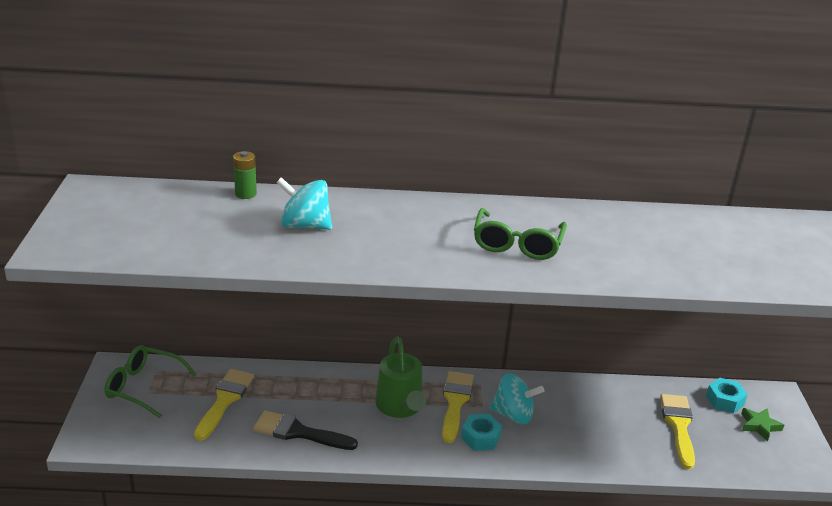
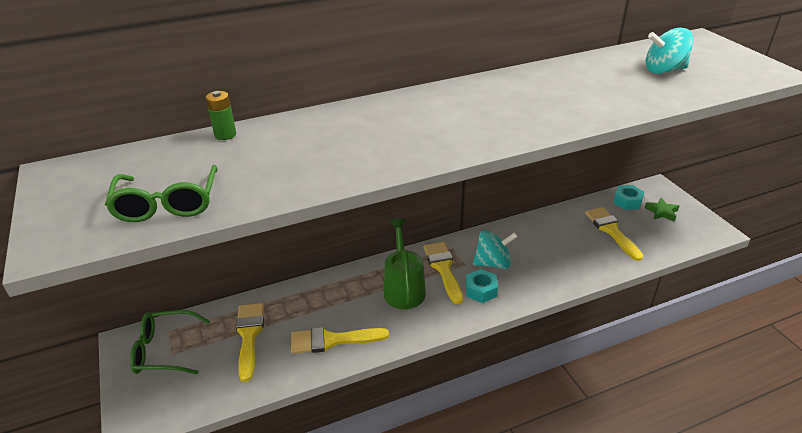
camera: 20 degrees left, 5 degrees up
black brush [253,410,358,450] -> yellow brush [291,327,389,354]
turquoise spinning top [276,177,332,230] -> turquoise spinning top moved to [646,28,694,74]
green watering can [375,337,426,418] -> green watering can turned 150 degrees counterclockwise [384,219,426,309]
green glasses [474,208,567,260] -> green glasses moved to [105,165,217,222]

